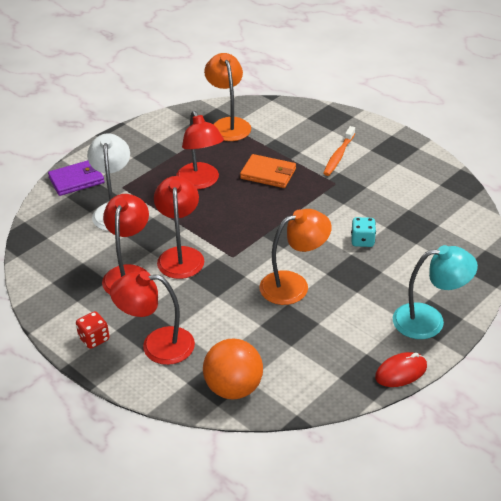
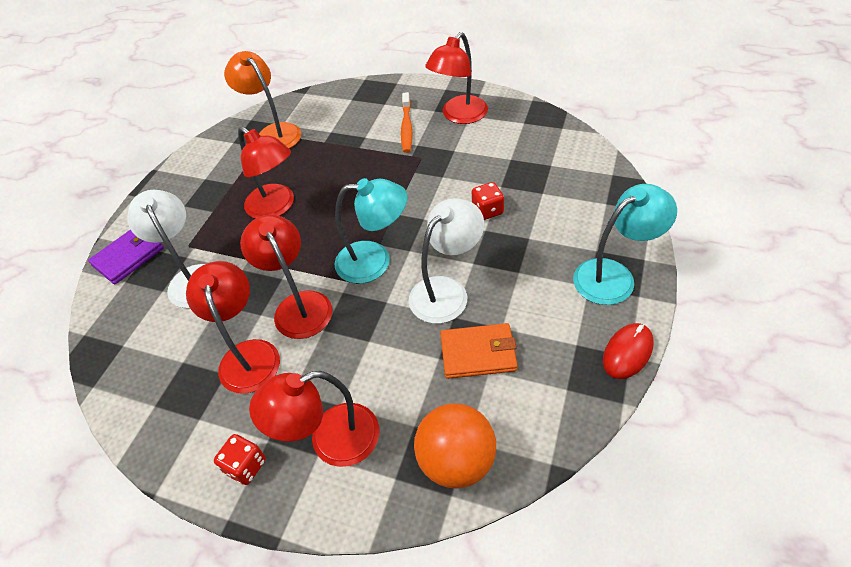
camera: 20 degrees left, 10 degrees up
orange wallet [240,154,296,188] -> orange wallet moved to [440,323,518,379]
orange lamp [259,209,332,305] -> white lamp [409,198,484,324]
turquoise dice [351,217,376,247] -> red dice [472,182,504,220]
none -> turquoise lamp [335,178,408,284]
none -> red lamp [425,32,488,124]

